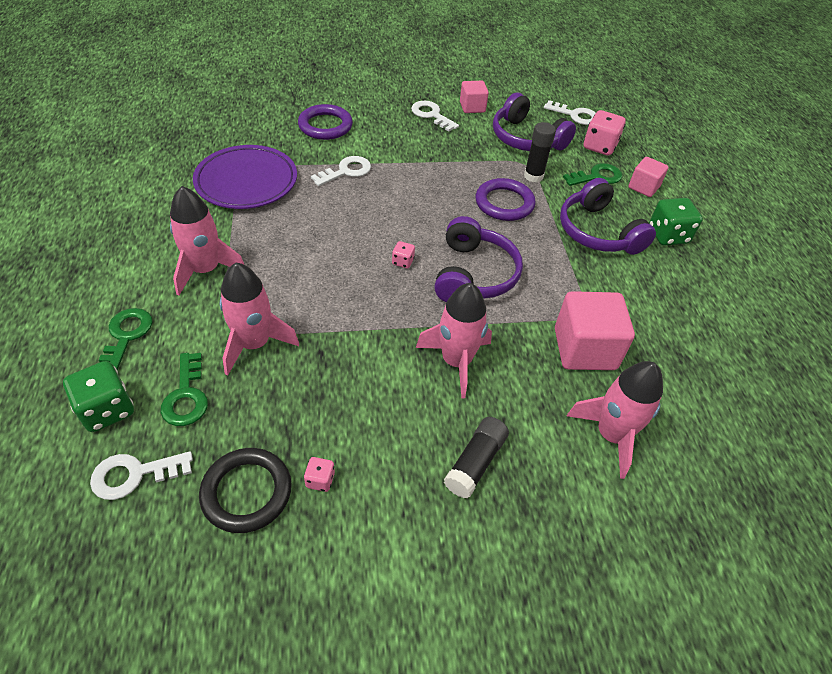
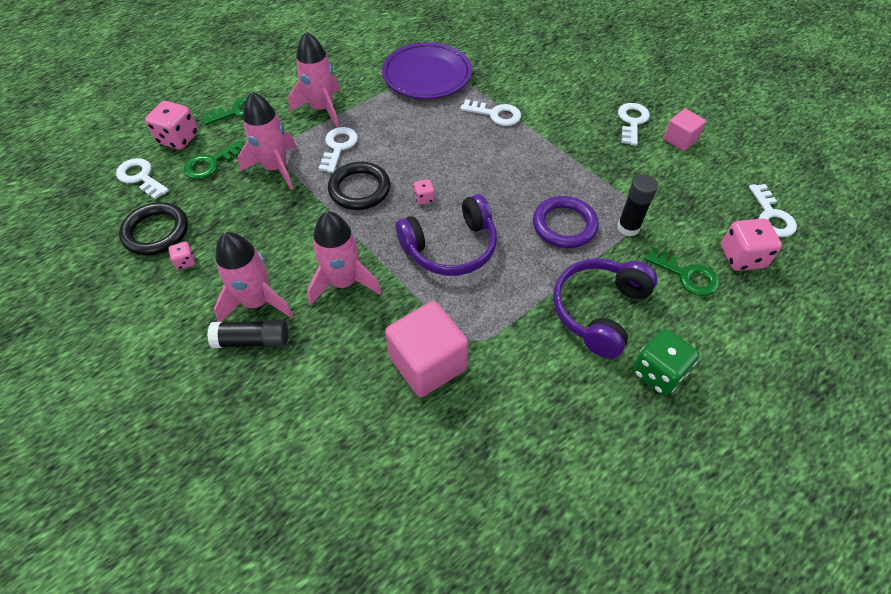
camera: 60 degrees right, 5 degrees up
green dice [63,361,134,432] -> pink dice [145,101,198,150]
purple ring [298,104,353,140] -> none
purple headphones [493,93,576,151] -> none
pink rocket [567,361,663,479] -> pink rocket moved to [214,232,293,322]
pink cube [628,157,668,197] -> none
none -> white key [319,127,358,173]
none -> black ring [328,162,390,210]

